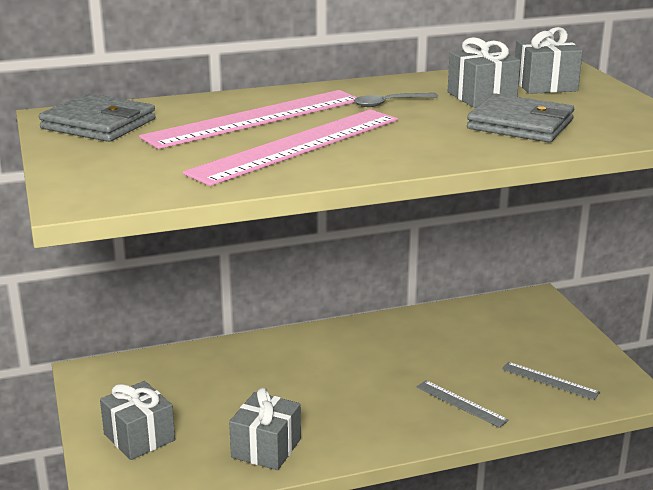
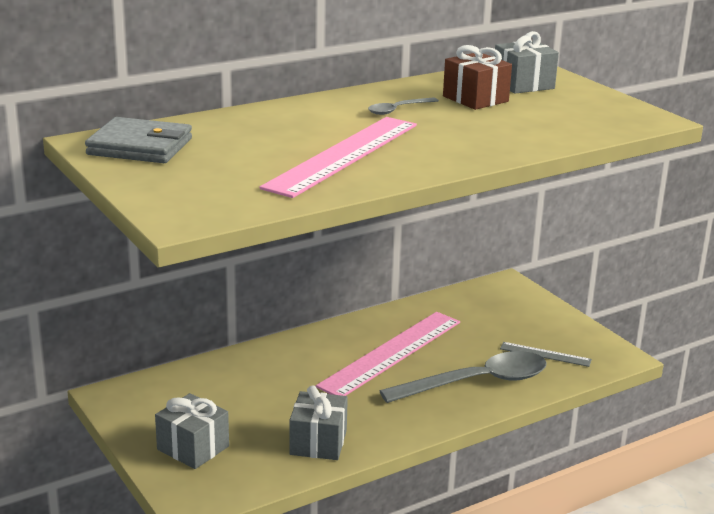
camera: 15 degrees left, 0 degrees up
pink ruler [139,90,357,149] -> pink ruler moved to [316,312,460,396]
grey ruler [416,380,509,428] -> grey spoon [380,351,547,403]
grey gift [447,37,521,108] -> brown gift [443,45,512,110]
grey wallet [467,94,574,142] -> none

